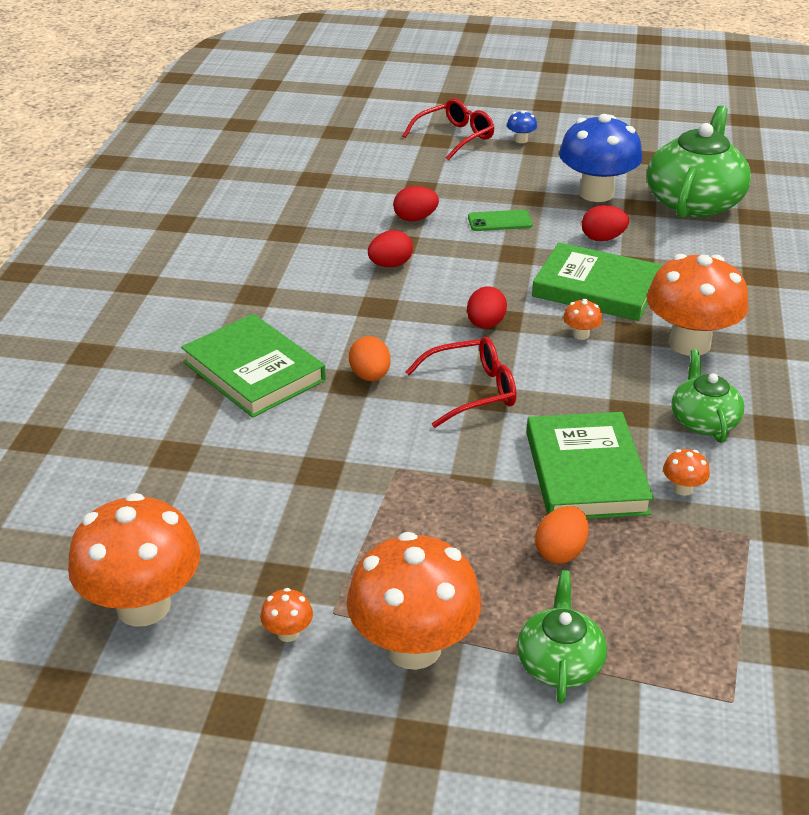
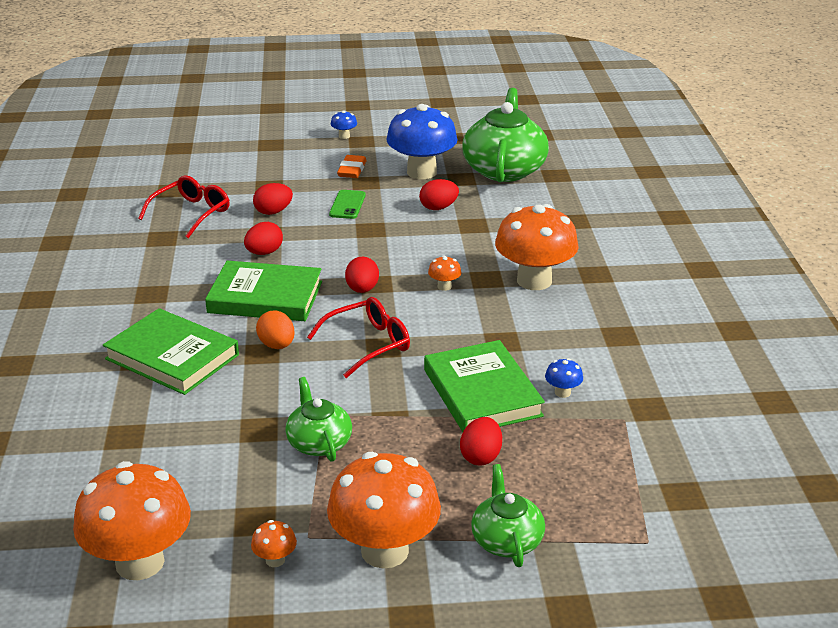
camera: 15 degrees left, 5 degrees down
red glasses [403,98,495,160] -> red glasses moved to [138,175,230,238]
green phone [468,210,533,231] -> green phone turned 60 degrees counterclockwise [329,190,366,219]
green book [532,242,662,321] -> green book moved to [205,261,322,321]
orange egg [535,506,589,564] -> red egg [460,417,502,465]
orange mushroom [663,449,710,496] -> blue mushroom [545,358,583,398]
green teapot [672,349,744,443] -> green teapot moved to [285,377,352,462]
none -> orange eraser [337,155,367,178]

